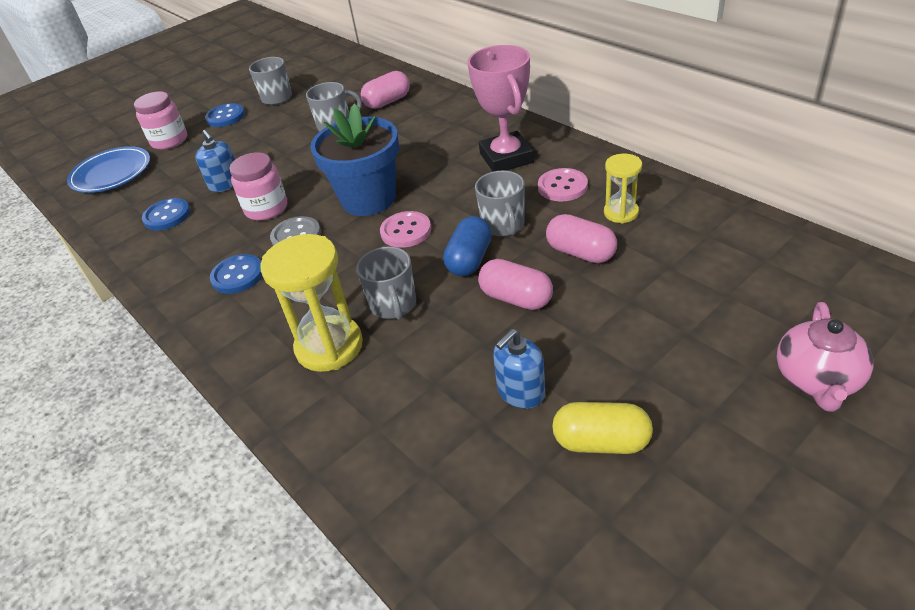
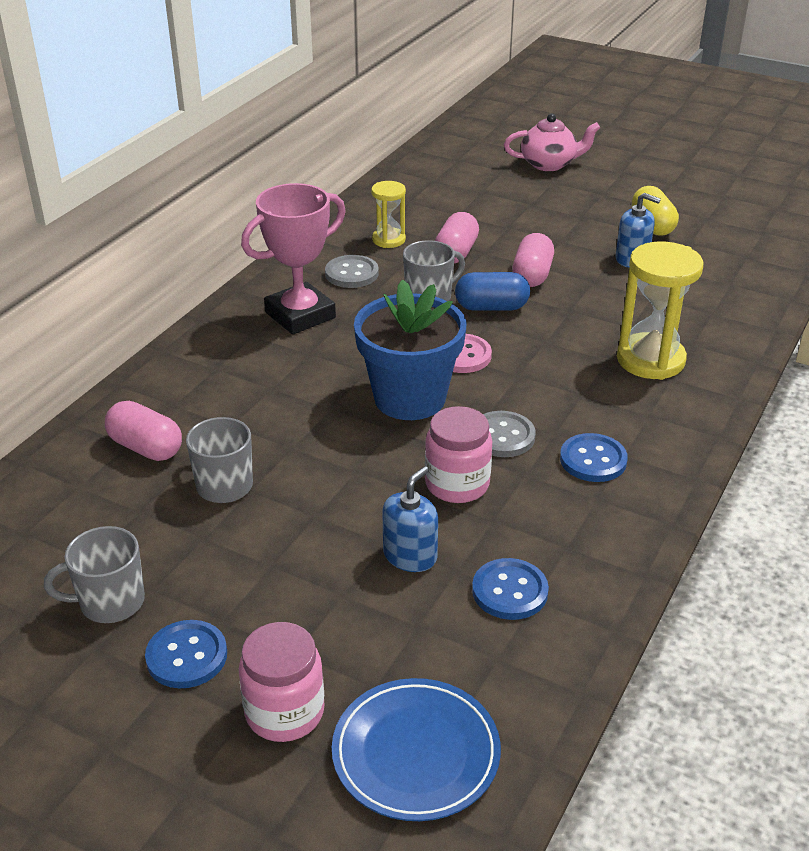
camera: 115 degrees left, 5 degrees down
grey mug [356,246,416,320] -> none
pink button [538,168,588,201] -> grey button [325,255,379,288]

